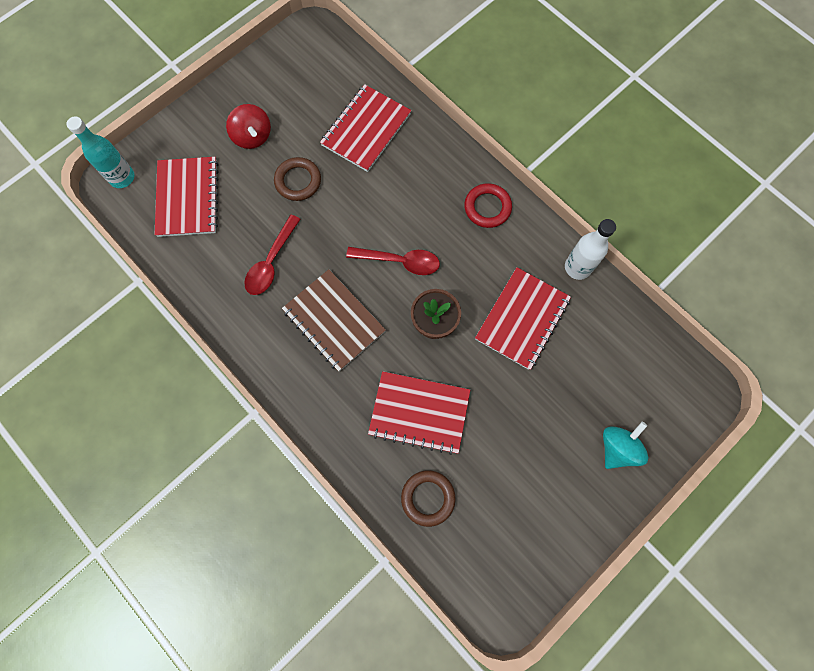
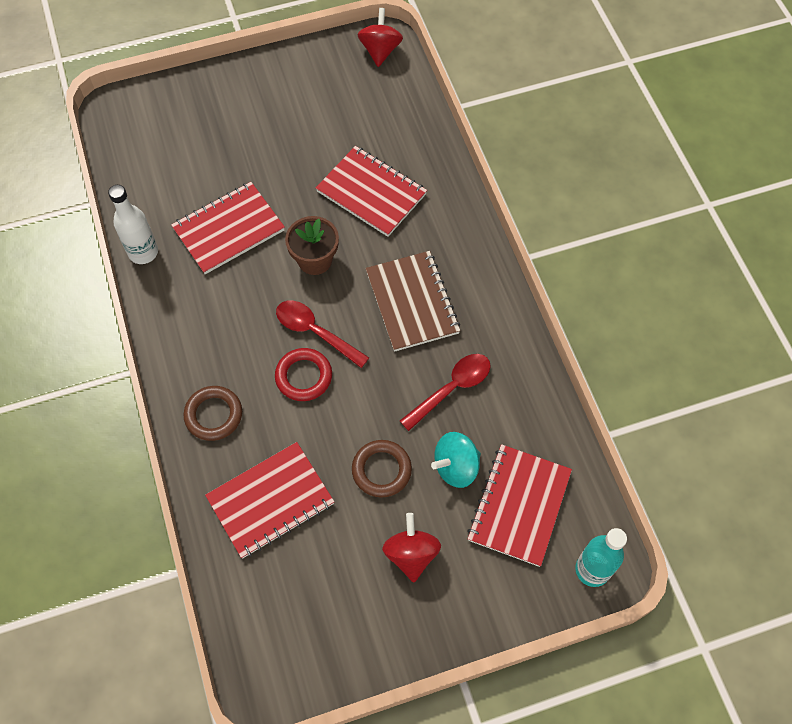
camera: 155 degrees left, 10 degrees down
brown ring [401,470,456,527] -> brown ring moved to [184,386,242,441]
red ring [464,183,512,228] -> red ring moved to [275,348,332,401]
turquoise spinning top [603,422,648,469] -> turquoise spinning top moved to [431,432,481,488]
none -> red spinning top [358,8,403,67]

